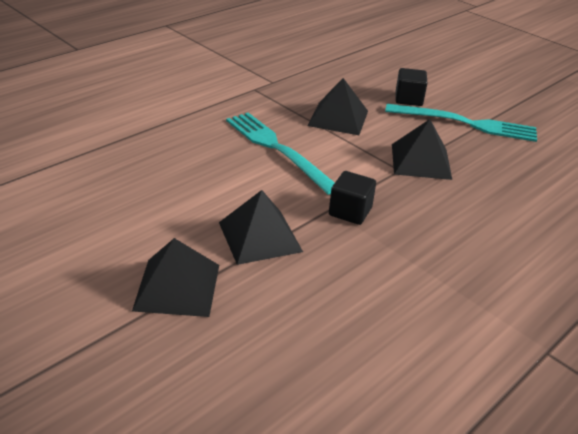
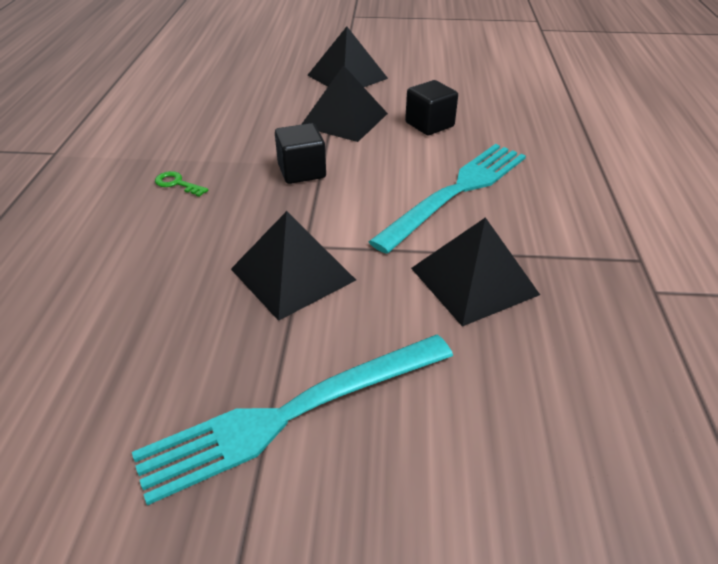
camera: 140 degrees right, 5 degrees up
turquoise fork [226,113,335,195] -> turquoise fork turned 60 degrees counterclockwise [369,144,526,254]
black cube [395,68,427,106] -> black cube moved to [405,80,458,135]
none -> green key [155,171,208,197]

